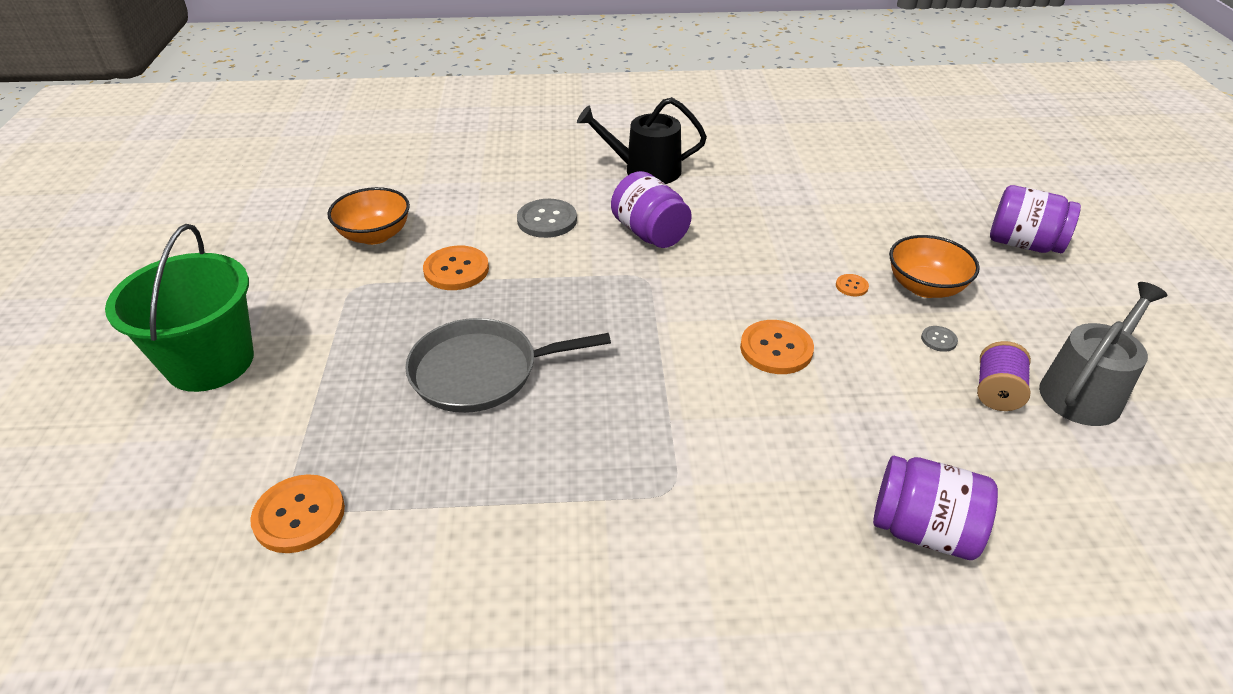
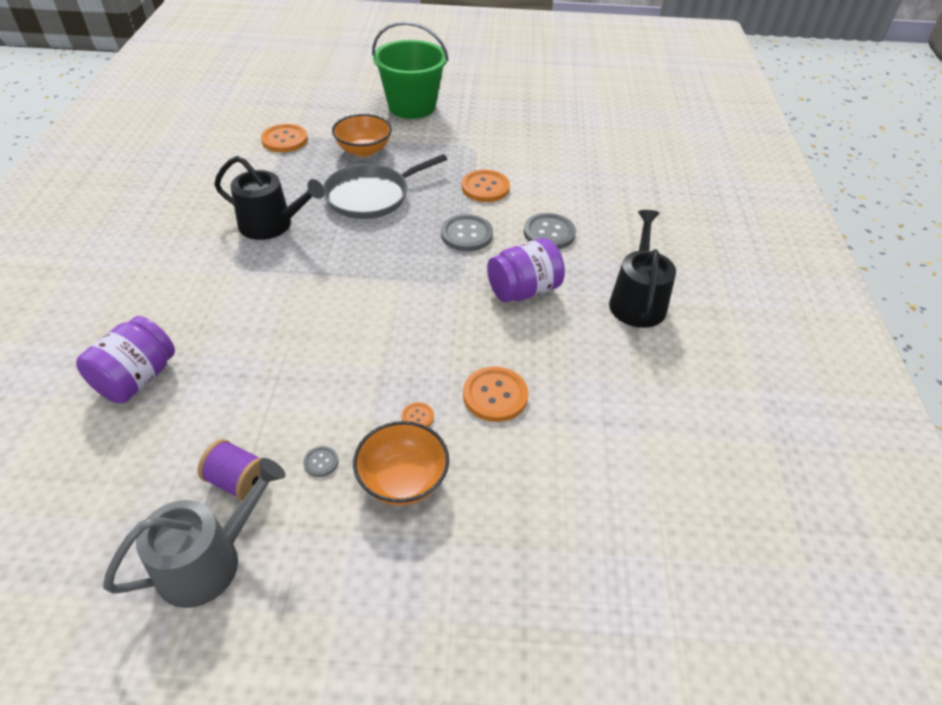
camera: 95 degrees right, 5 degrees up
orange bowl [327,187,410,245] -> orange bowl moved to [332,114,392,157]
grey pan [405,318,611,413] -> grey pan turned 120 degrees counterclockwise [323,154,447,219]
orange button [740,320,814,374] -> orange button moved to [463,366,528,422]
purple jar [990,185,1081,253] -> none
grey watering can [1039,282,1168,426] -> grey watering can turned 90 degrees counterclockwise [103,458,286,608]
none -> black watering can [214,156,325,240]
none -> grey button [441,214,493,252]

